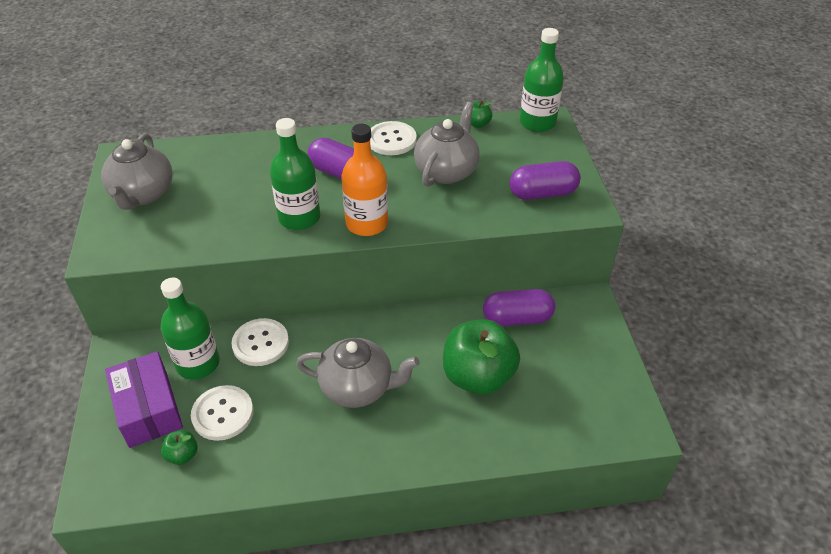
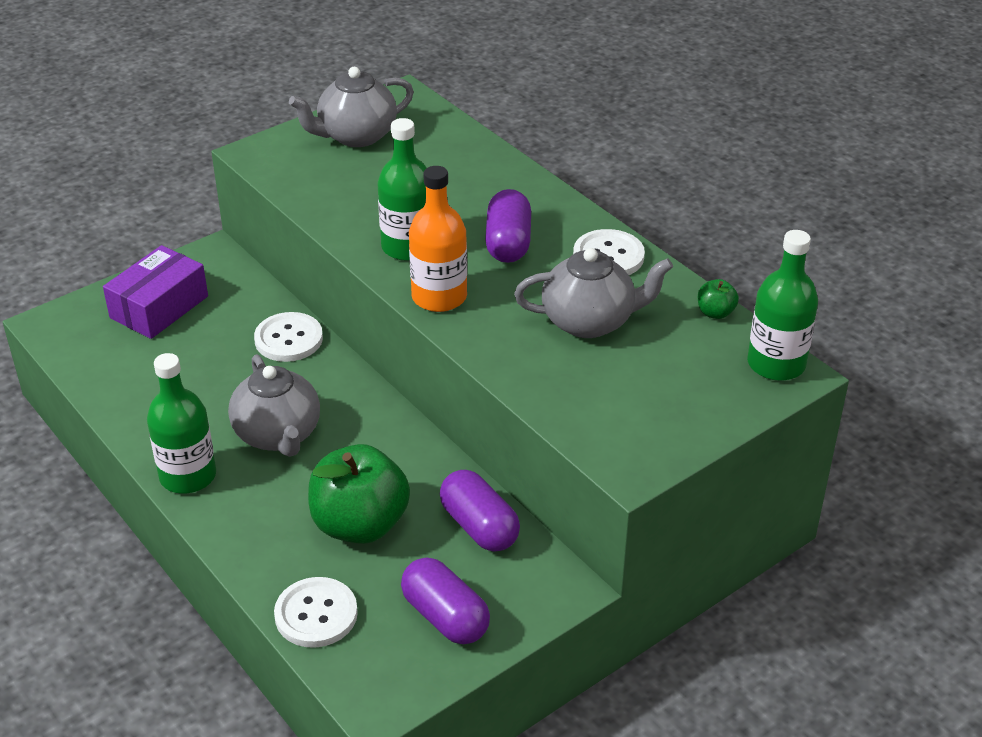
camera: 60 degrees right, 5 degrees down
green bottle [161,278,220,380] -> green bottle moved to [147,353,216,494]
green apple [161,430,198,465] -> none
white button [191,385,253,441] -> white button moved to [274,577,358,648]
purple capsule [510,161,580,200] -> purple capsule moved to [401,557,490,644]

